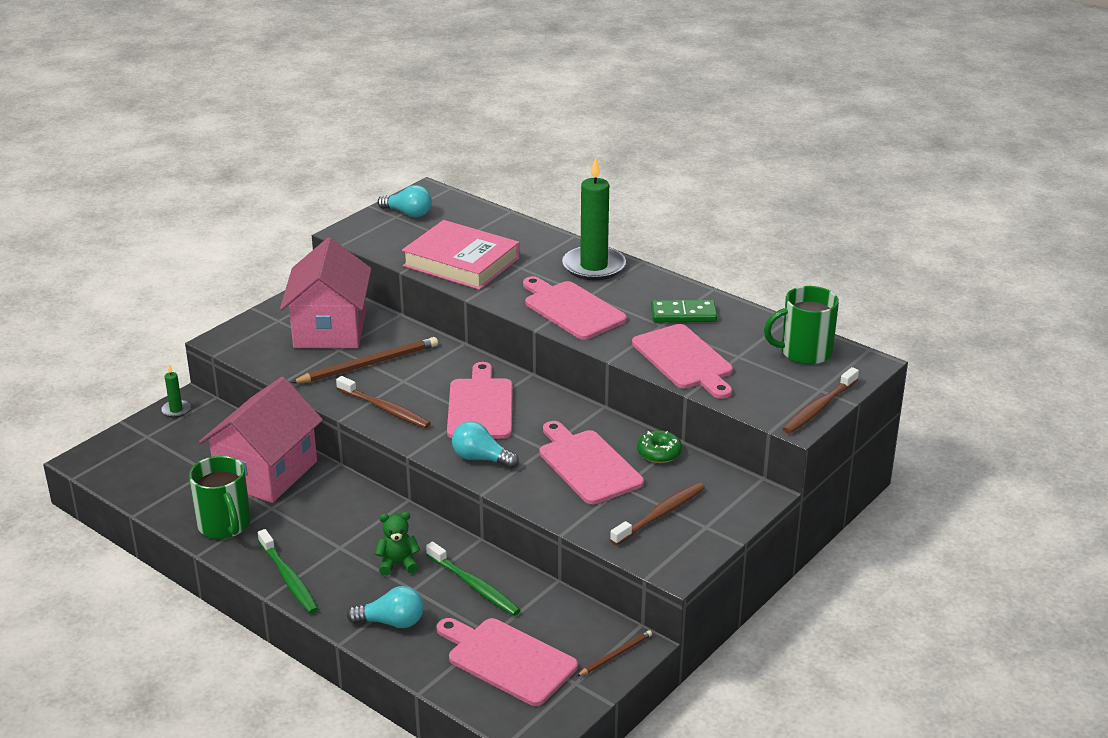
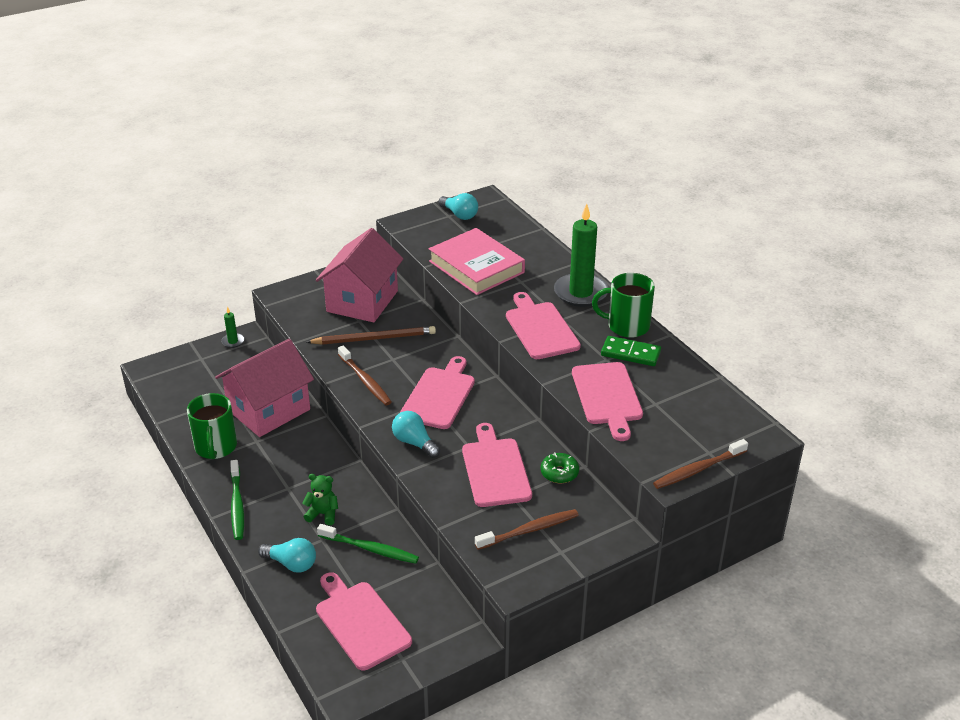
camera: 20 degrees right, 5 degrees up
green toothbrush [426,541,520,616] -> green toothbrush turned 45 degrees counterclockwise [317,524,419,564]
brown pencil [577,630,652,676] -> none
green mug [764,286,839,365] -> green mug moved to [592,273,655,338]

